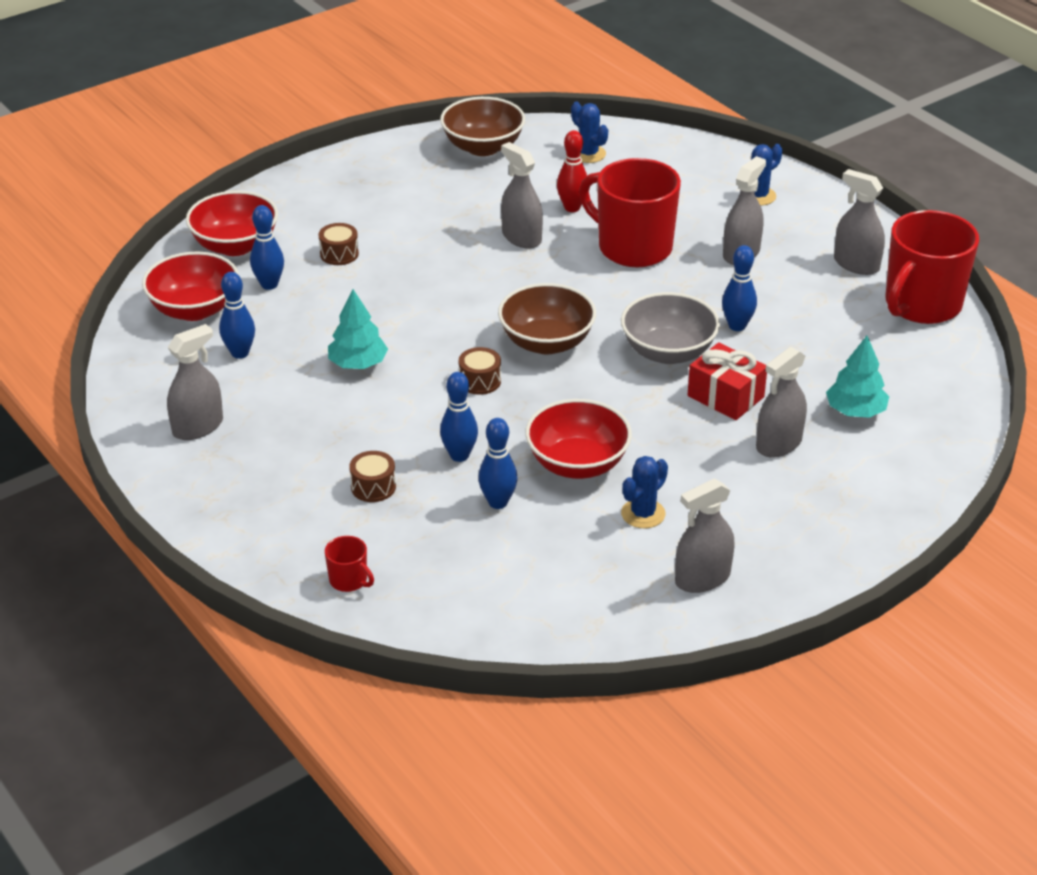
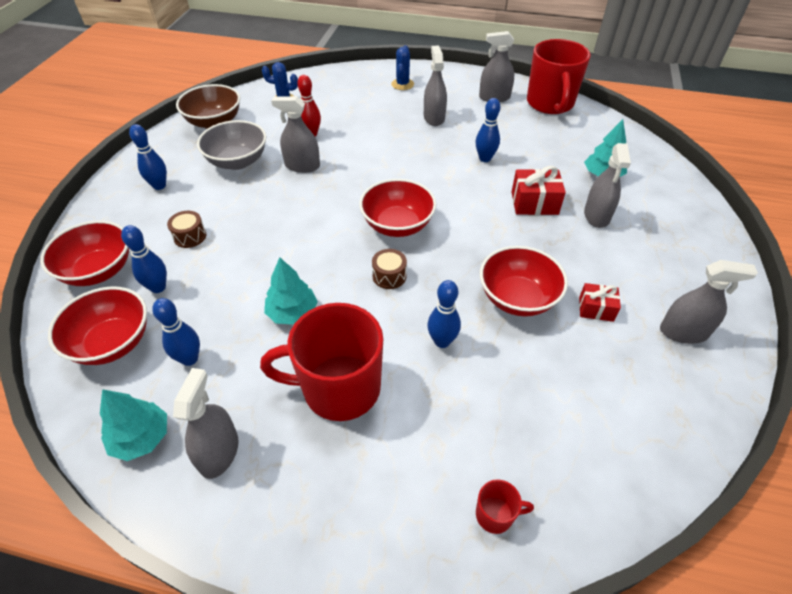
camera: 40 degrees left, 10 degrees up
brown drum [349,451,396,502] -> none
blue bowling pin [478,418,518,509] -> blue bowling pin moved to [129,124,167,190]
brown bowl [498,283,596,355] -> red bowl [359,179,436,237]
red mug [579,158,681,267] -> red mug moved to [260,303,383,421]
grey bowl [621,292,720,364] -> grey bowl moved to [197,120,266,170]
blue cactus [621,456,668,528] -> red gift [579,283,621,322]
grey spray bottle [675,478,735,593] -> grey spray bottle turned 105 degrees counterclockwise [660,260,758,344]
none -> turquoise tree [100,389,167,461]

